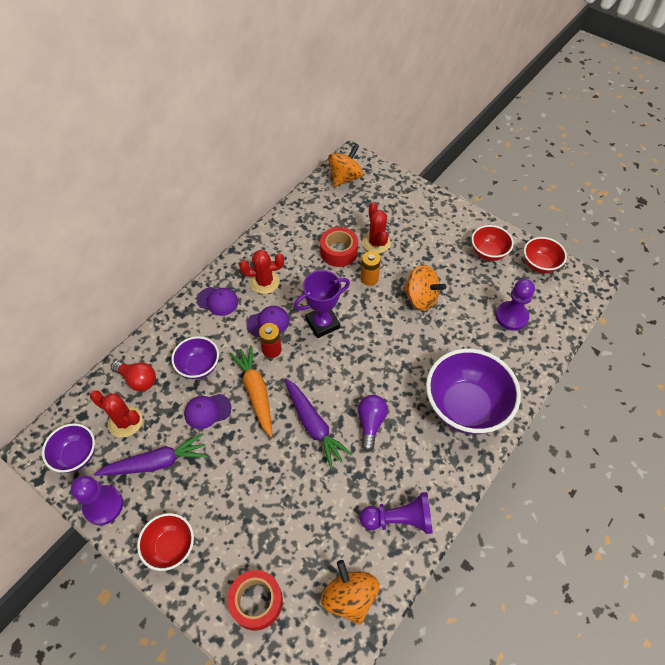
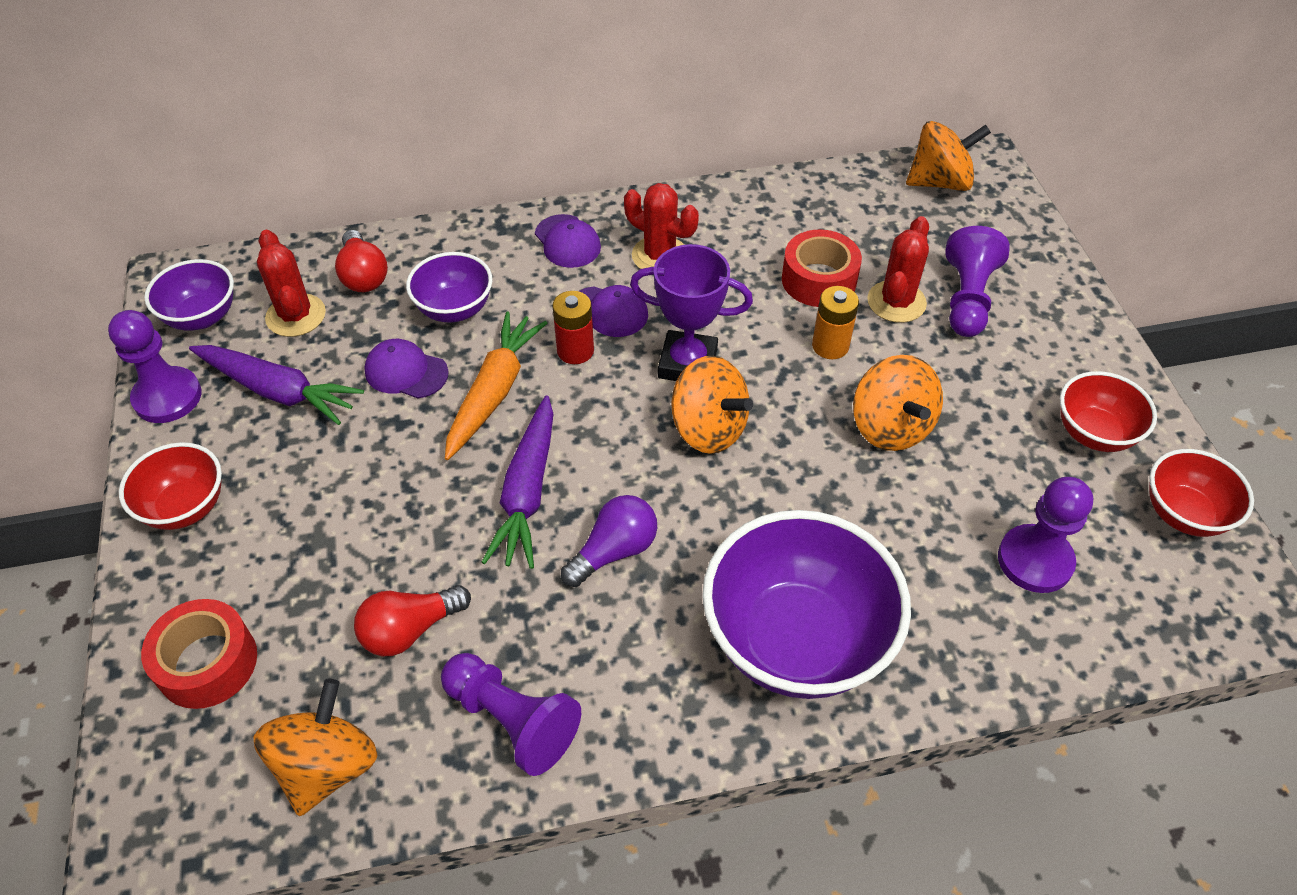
camera: 40 degrees right, 5 degrees down
none -> red light bulb [354,585,471,656]
none -> orange spinning top [671,356,753,454]
none -> purple pawn [945,226,1010,337]

